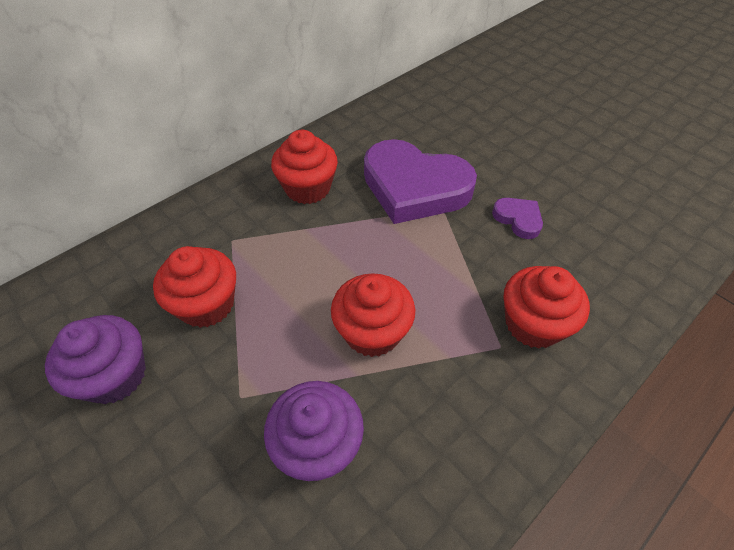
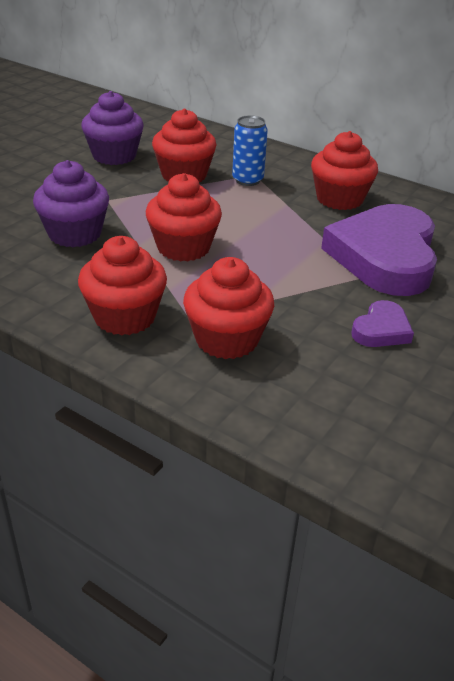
camera: 75 degrees right, 15 degrees down
none -> red cupcake [78,236,167,336]
none -> blue can [232,115,268,186]

